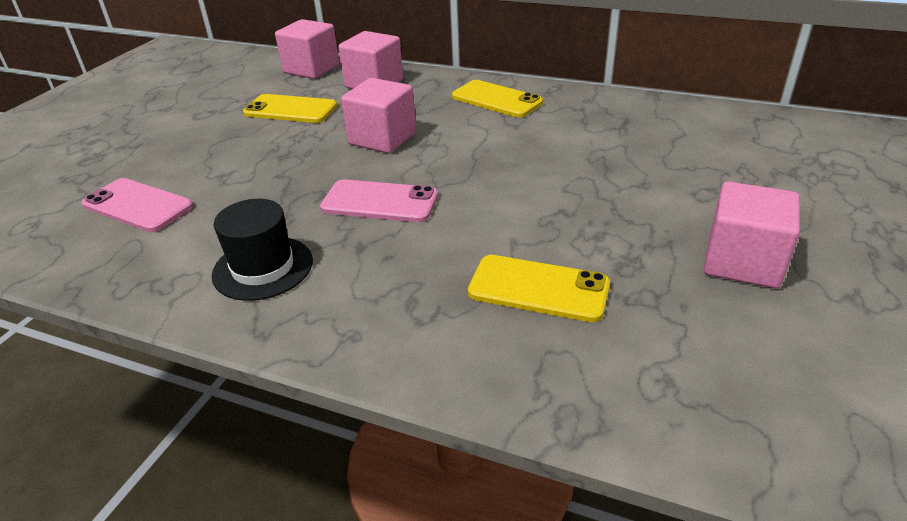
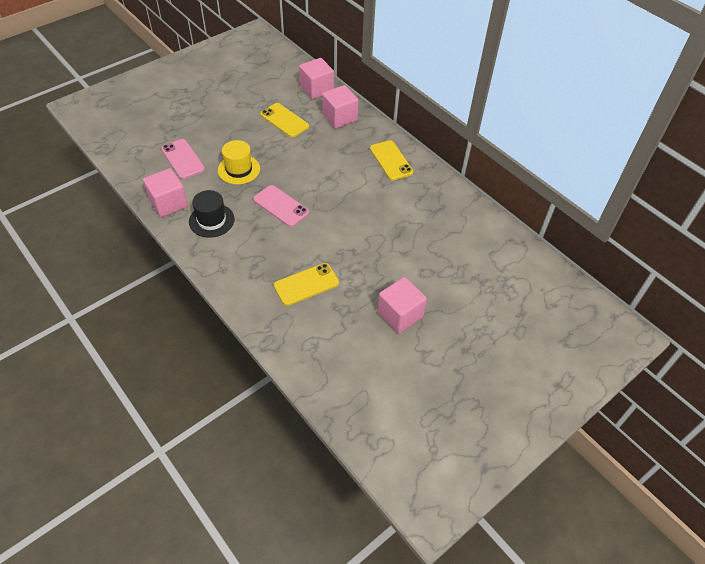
camera: 25 degrees right, 15 degrees up
pink cube [341,78,416,153] -> pink cube moved to [143,168,188,217]
yellow phone [468,255,610,322] -> yellow phone turned 75 degrees counterclockwise [274,263,339,306]
none -> yellow hat [218,140,260,185]

